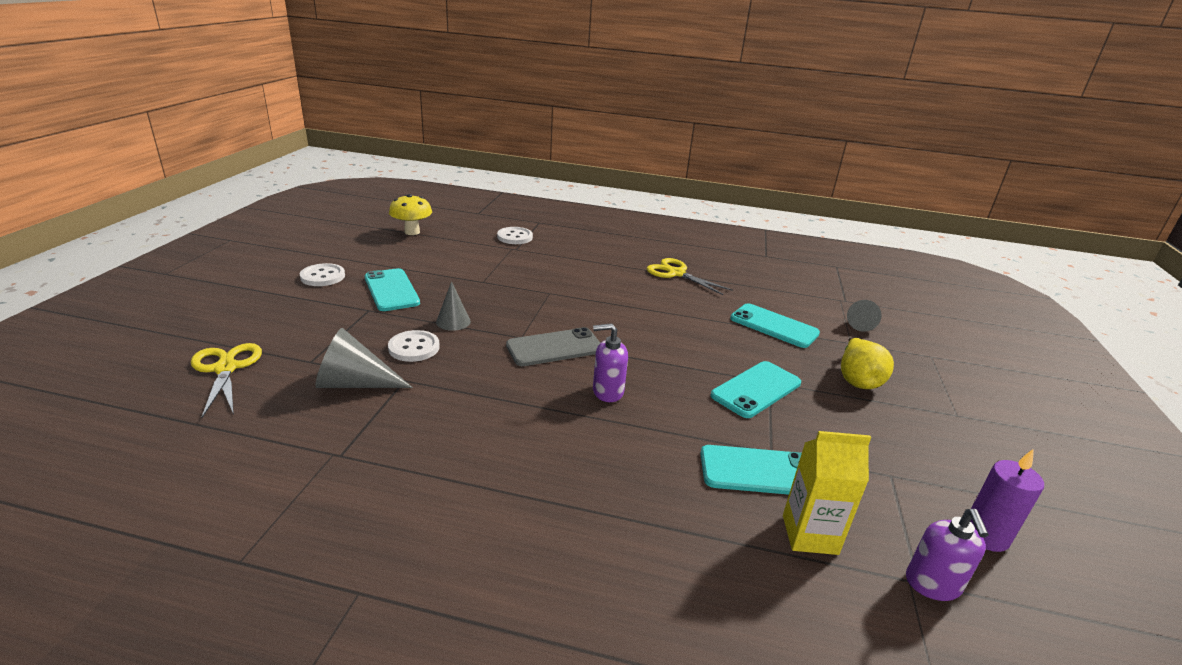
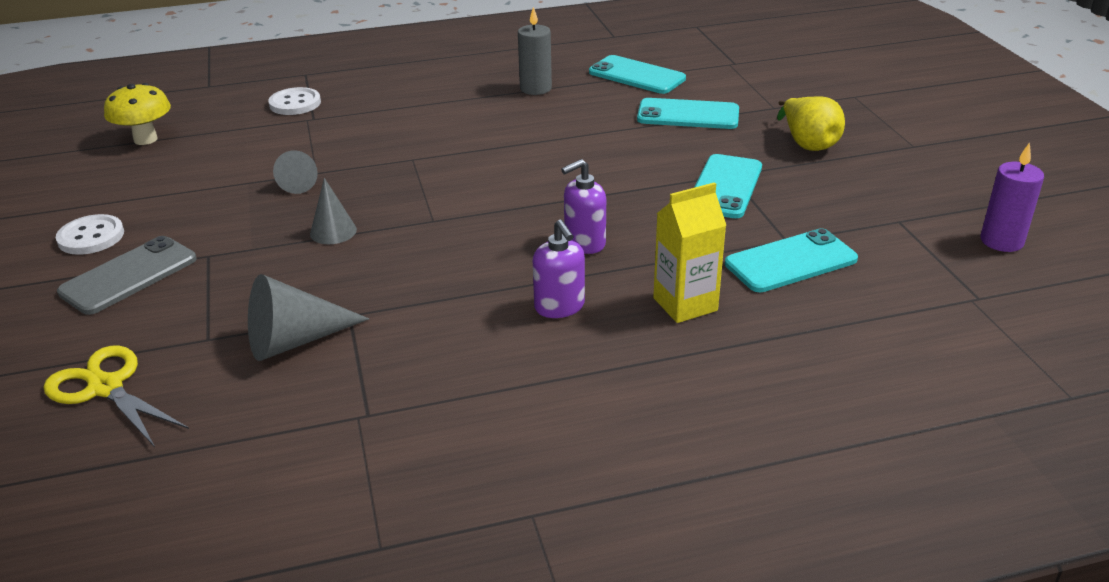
camera: 25 degrees left, 5 degrees up
turquoise phone [365,268,420,311] -> turquoise phone moved to [589,55,686,94]
white button [388,330,440,362] -> none
grey phone [506,327,600,366] -> grey phone moved to [57,236,196,315]
yellow scissors [647,258,733,295] -> grey candle [518,7,552,95]
yellow carton [783,431,871,555] -> yellow carton moved to [653,182,726,323]
grey cone [847,300,882,332] -> grey cone moved to [273,150,318,194]
purple soap dispenser [906,509,989,601] -> purple soap dispenser moved to [533,220,585,318]

